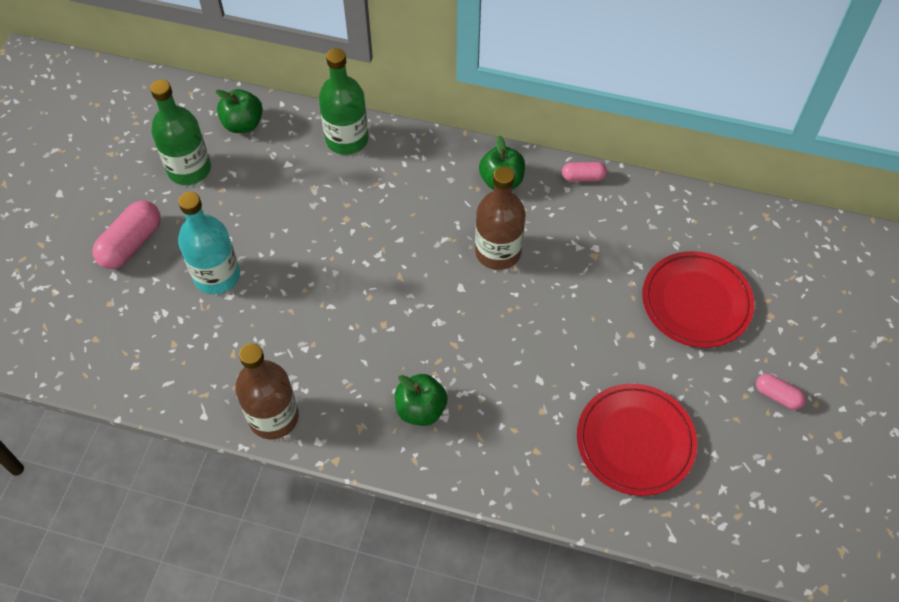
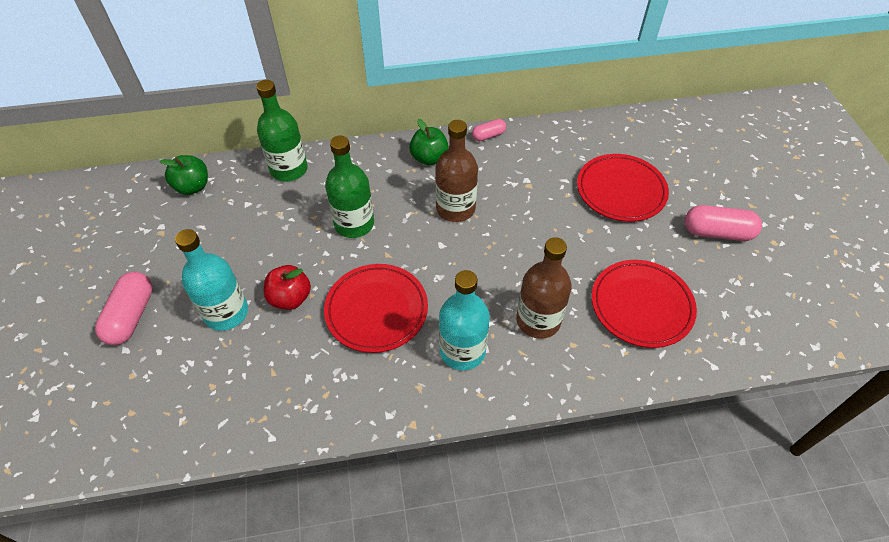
camera: 25 degrees left, 5 degrees down
green bottle [150,79,211,185] -> green bottle moved to [325,136,374,238]
brown bottle [235,343,299,439] -> brown bottle moved to [516,237,572,339]
green apple [395,374,448,426] -> turquoise bottle [439,270,490,370]
pink capsule [756,373,806,410] -> pink capsule [685,205,762,241], size x1.75
none -> red apple [264,265,311,310]
none -> red plate [324,264,428,353]

